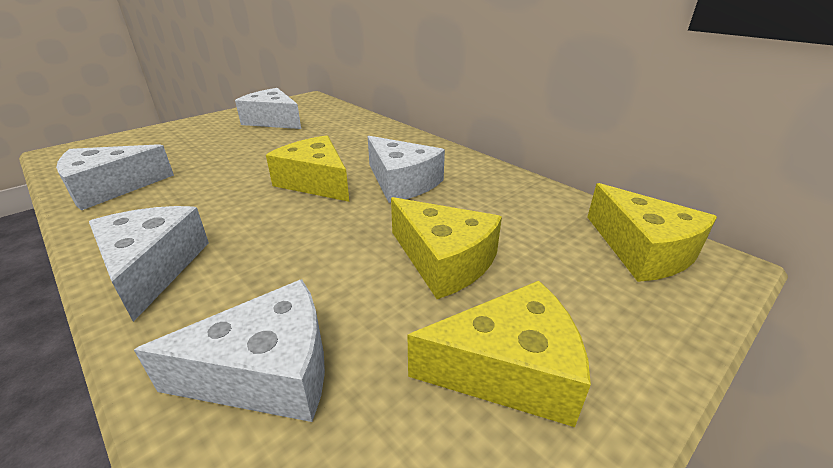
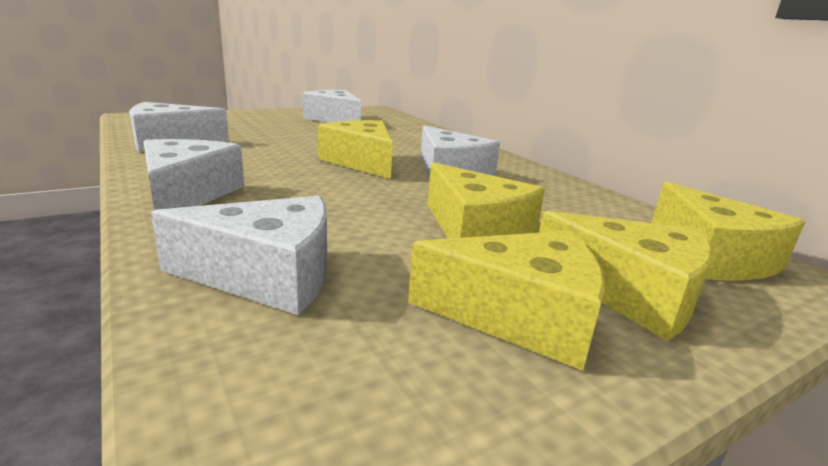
camera: 10 degrees right, 10 degrees down
none -> yellow cheese [539,211,713,341]

